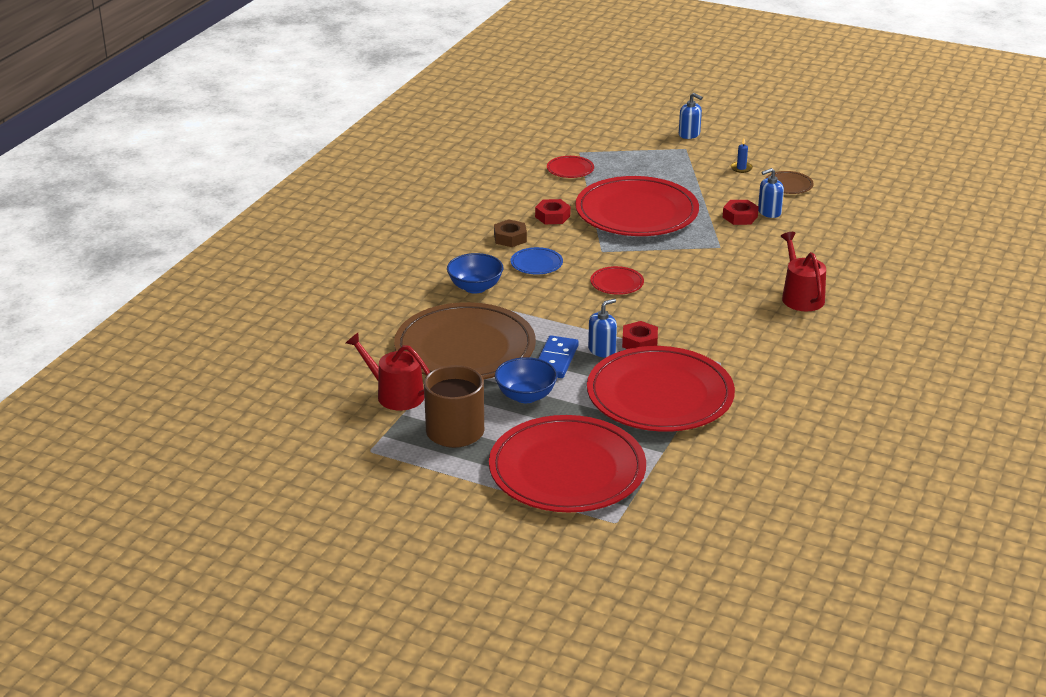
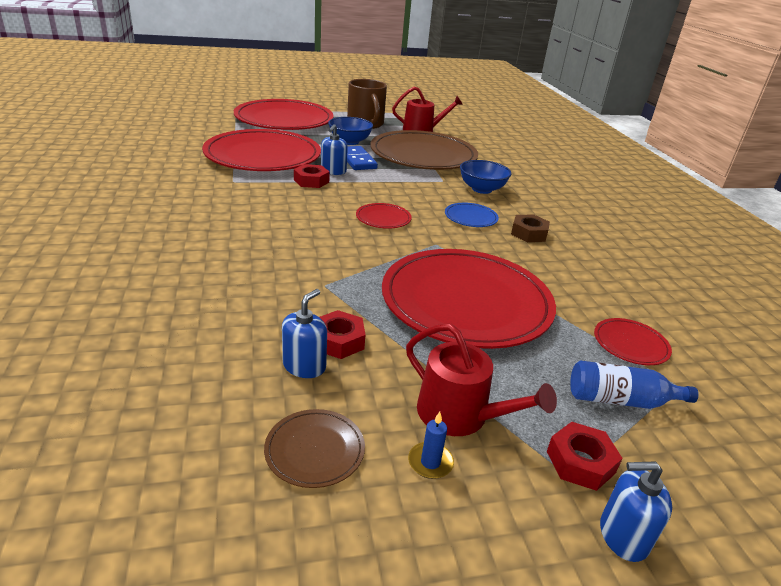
camera: 140 degrees right, 0 degrees up
red nut [535,199,571,224] -> red nut moved to [547,422,623,491]
red watering can [781,232,826,311] -> red watering can moved to [406,323,557,436]
none -> blue bottle [570,361,699,409]

